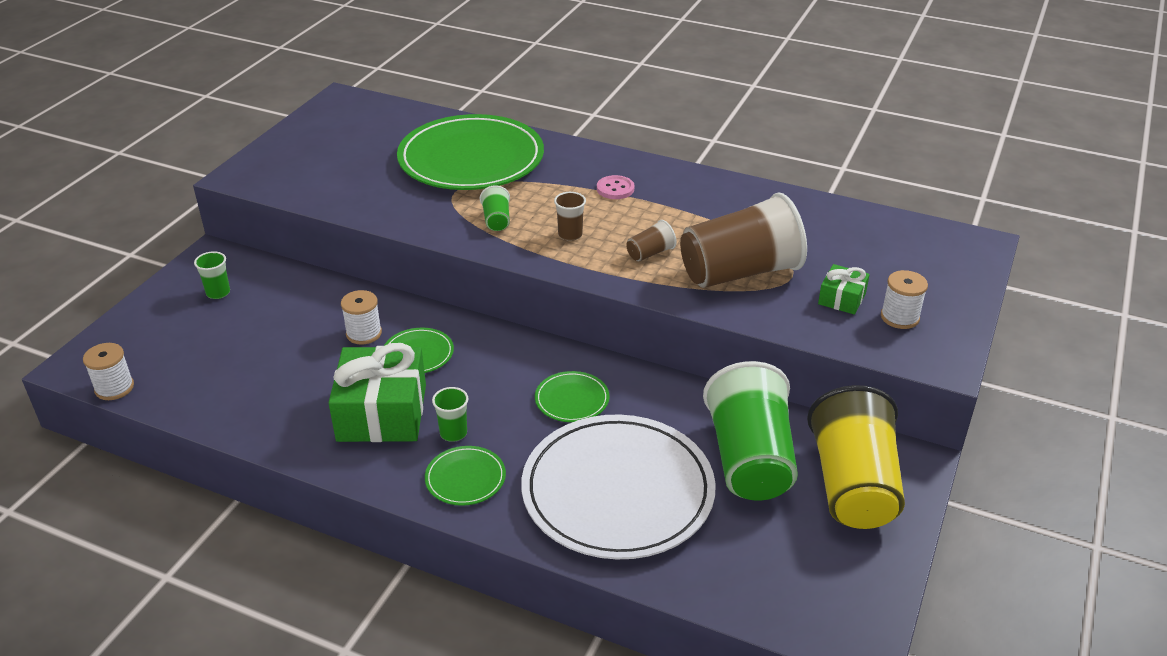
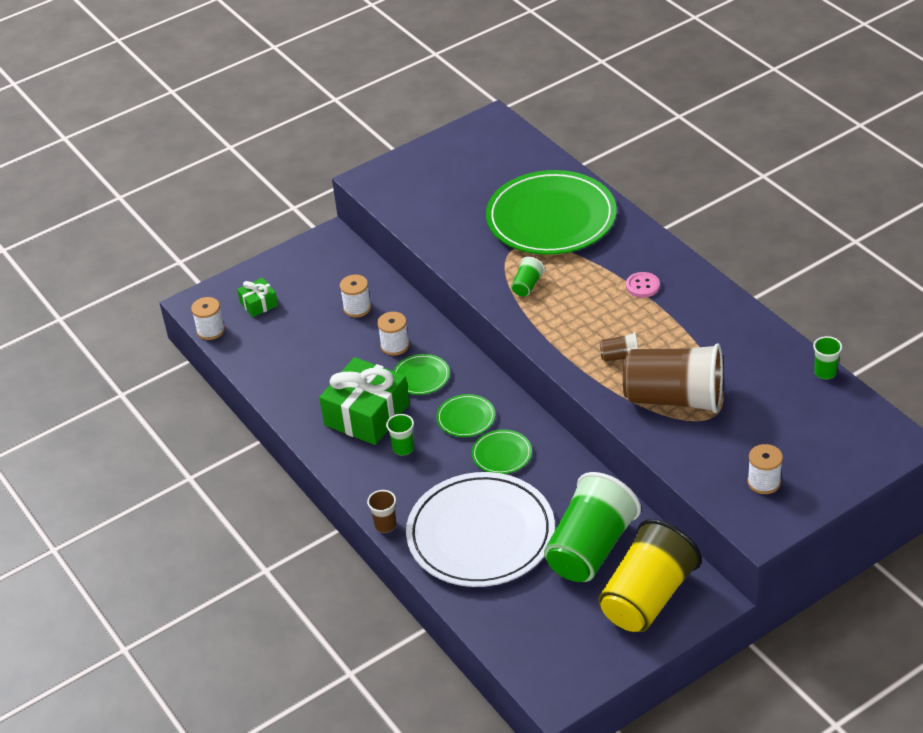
camera: 35 degrees right, 5 degrees up
green cup [194,251,230,299] -> green cup moved to [813,336,842,379]
green plate [425,446,506,506] -> green plate moved to [436,394,495,437]
brown cup [554,192,586,241] -> brown cup moved to [367,490,396,533]
green gift [818,264,870,315] -> green gift moved to [237,278,278,317]
none -> white spool [340,275,371,317]

